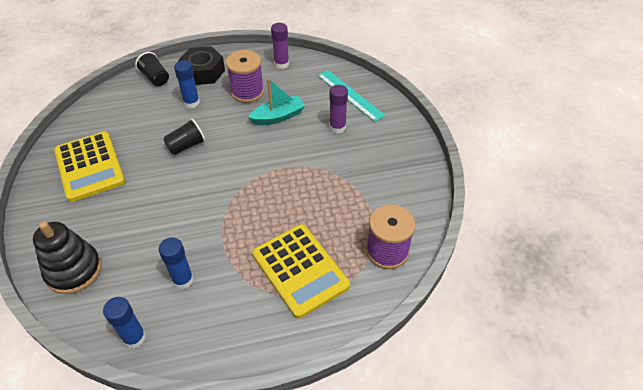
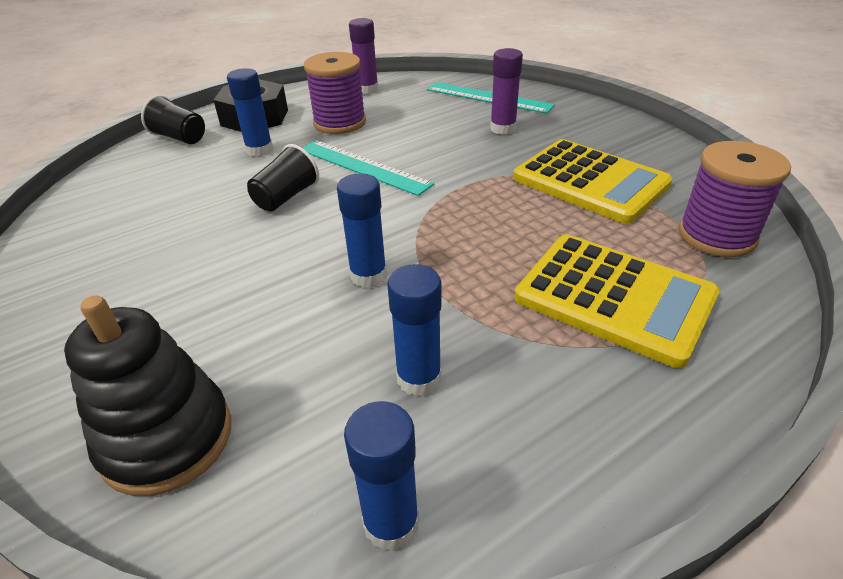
camera: 20 degrees left, 10 degrees down
yellow calculator [54,132,125,202] -> yellow calculator moved to [513,139,673,224]
turquoise boat [248,78,305,125] -> none
none -> turquoise ruler [303,140,434,196]
none -> blue glue stick [337,173,387,288]

